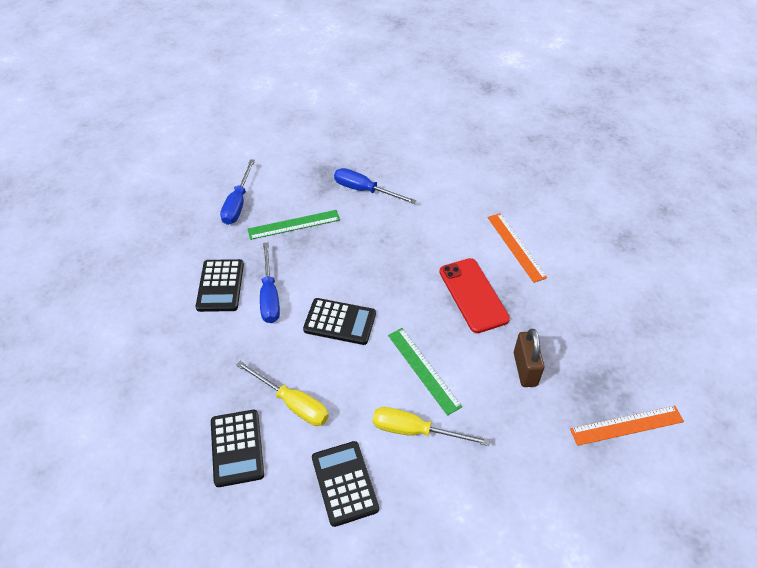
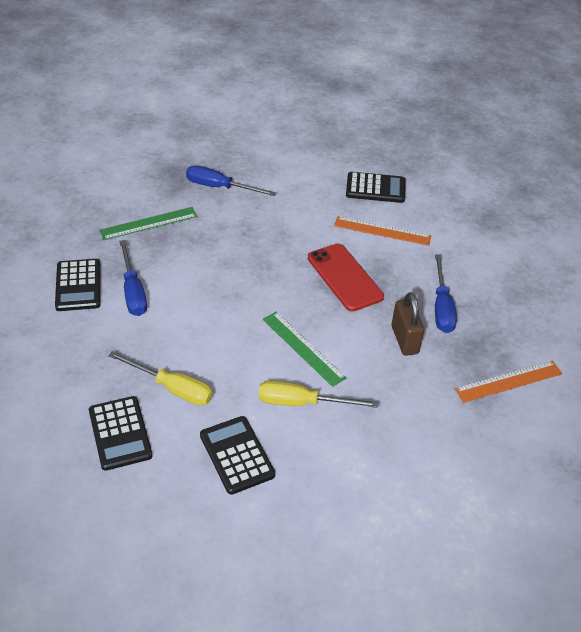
camera: 10 degrees left, 5 degrees down
blue screwdriver [220,159,255,225] -> blue screwdriver moved to [435,254,457,333]
black calculator [303,298,376,345] -> black calculator moved to [346,172,406,203]
orange ruler [487,213,548,283] -> orange ruler turned 45 degrees counterclockwise [334,216,431,246]

